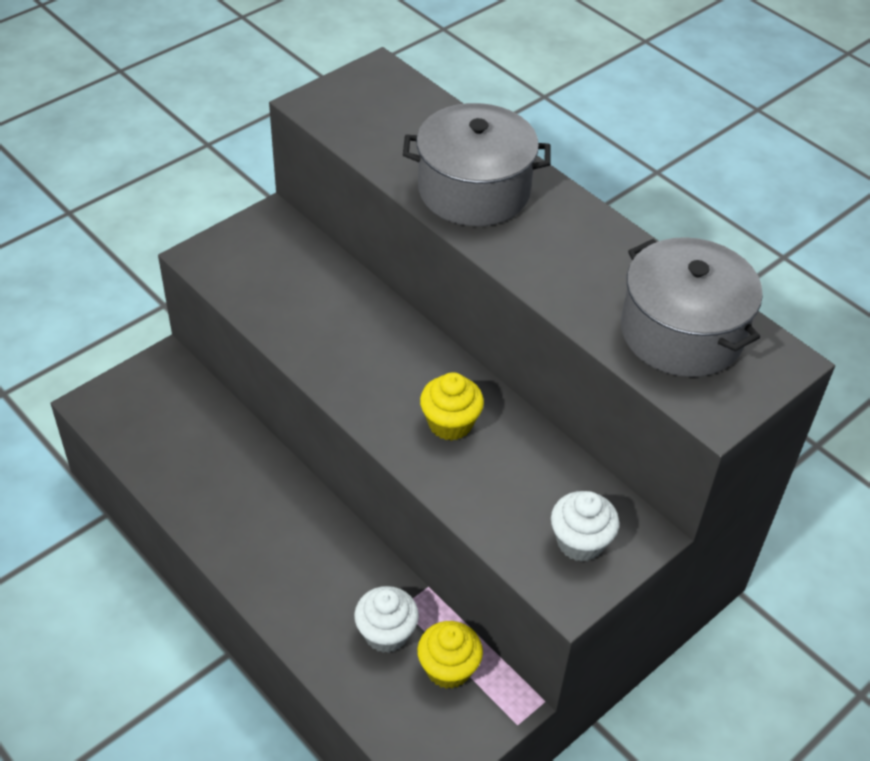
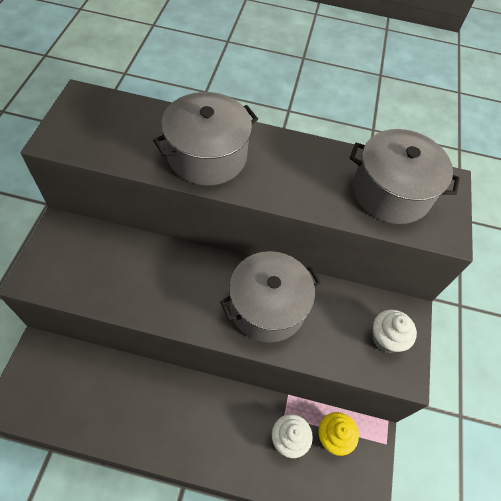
camera: 40 degrees left, 10 degrees up
yellow cupcake [420,372,484,441] -> grey pot [220,251,321,342]

